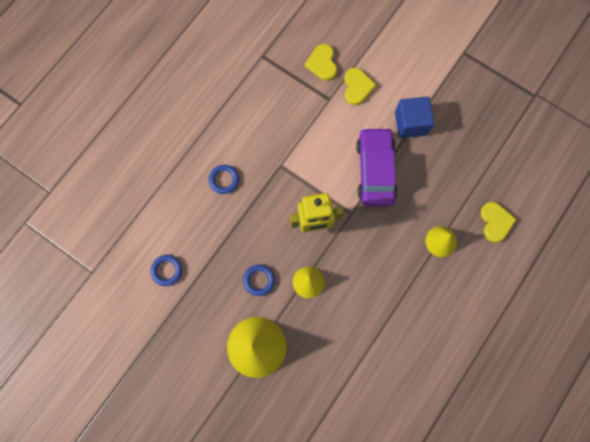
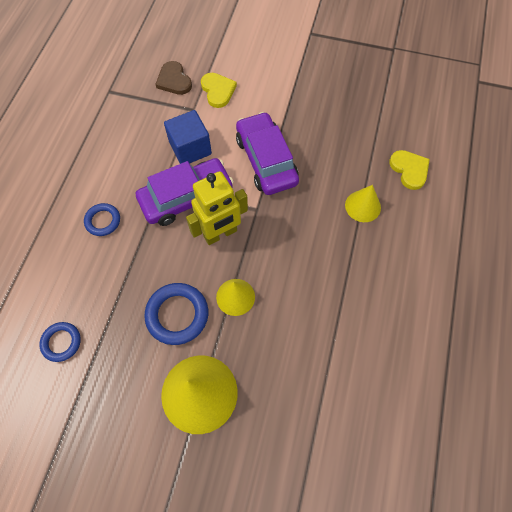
camera: 20 degrees left, 10 degrees down
blue ring [243,264,275,296] -> blue ring [144,283,208,345], size x1.62
yellow heart [305,44,337,81] -> brown heart [155,61,192,95]
blue cube [395,97,434,138] -> blue cube moved to [164,110,212,164]
none -> purple car [136,158,234,226]

